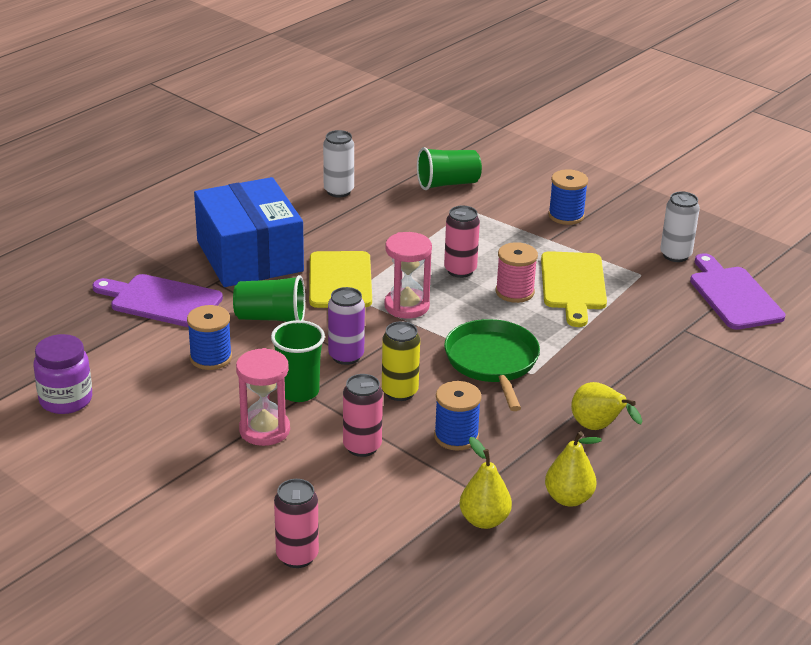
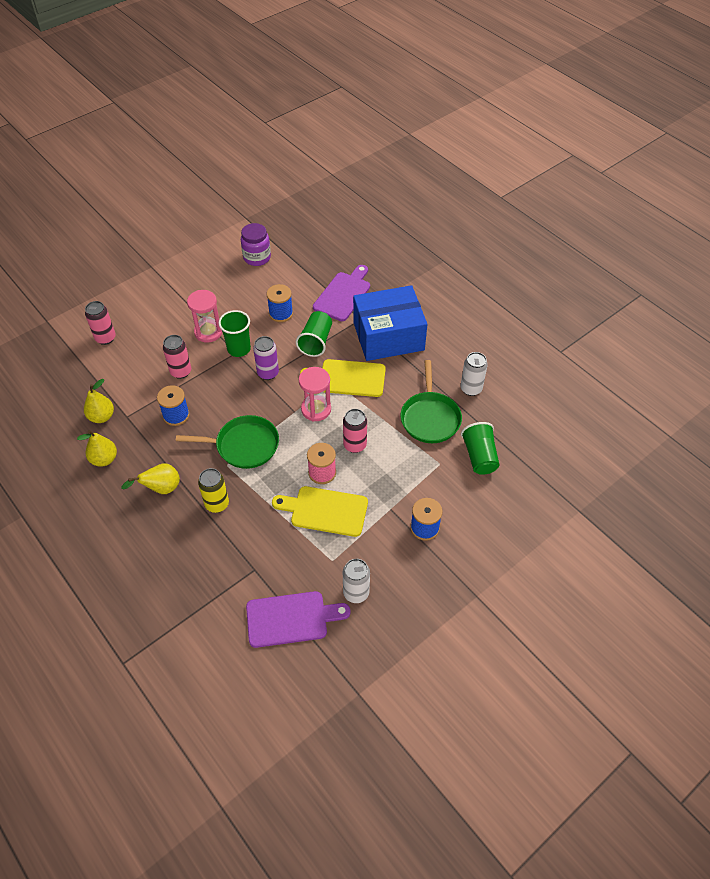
camera: 100 degrees right, 20 degrees up
yellow can [382,321,420,401] -> yellow can moved to [198,468,229,513]
none -> green pan [400,360,462,443]

